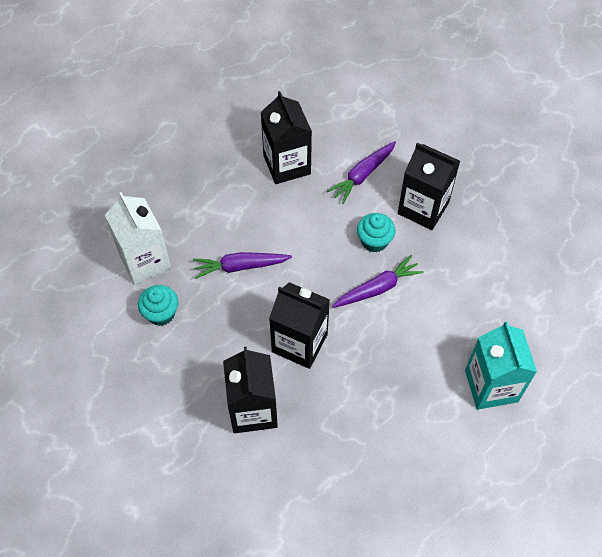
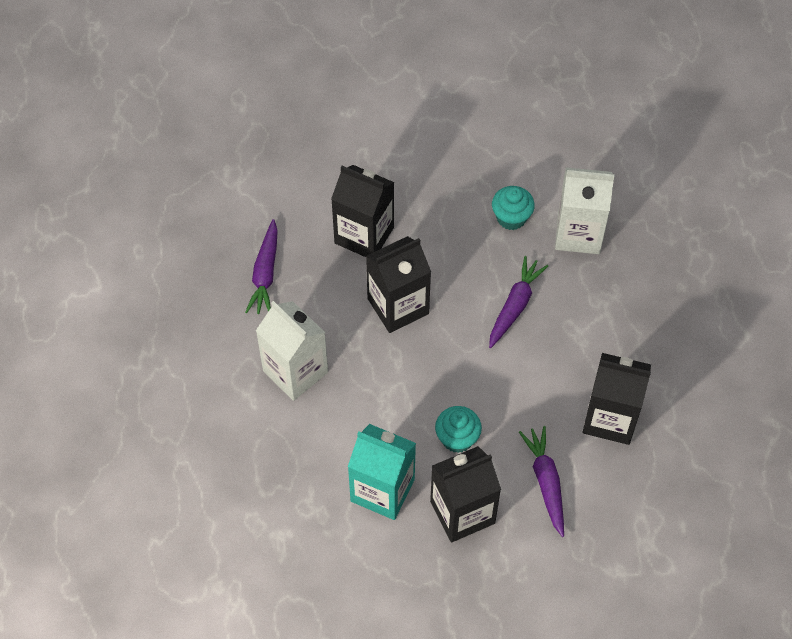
camera: 125 degrees right, 0 degrees up
purple carrot [332,255,424,308] -> purple carrot moved to [245,219,278,314]
turquoise carton [465,321,537,410] -> turquoise carton moved to [348,424,416,520]
none -> white carton [256,301,328,401]

